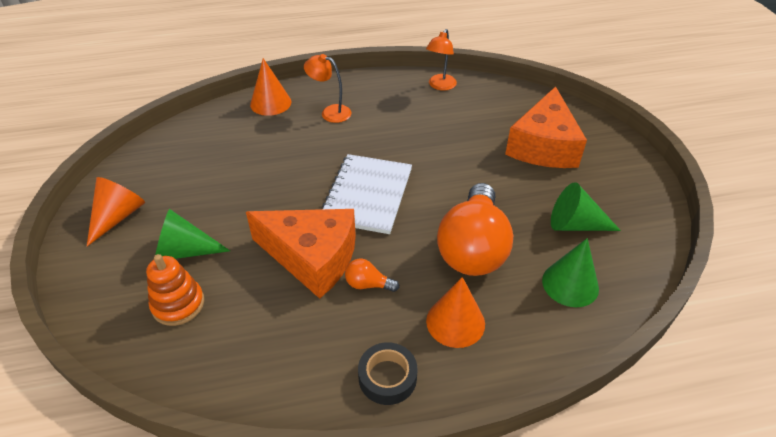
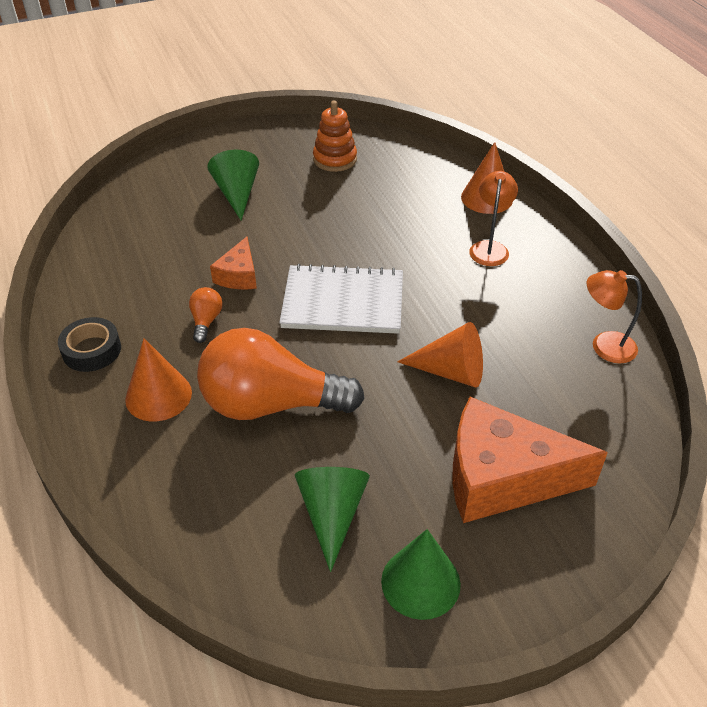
camera: 80 degrees right, 0 degrees up
orange cone [87,177,145,246] -> orange cone moved to [397,322,483,388]
orange stacking toy [146,254,204,326] -> orange stacking toy moved to [313,101,357,172]
orange cheese [246,209,356,299] -> orange cheese [210,237,257,289], size x0.50
green cone [542,238,599,307] -> green cone moved to [381,529,461,620]

